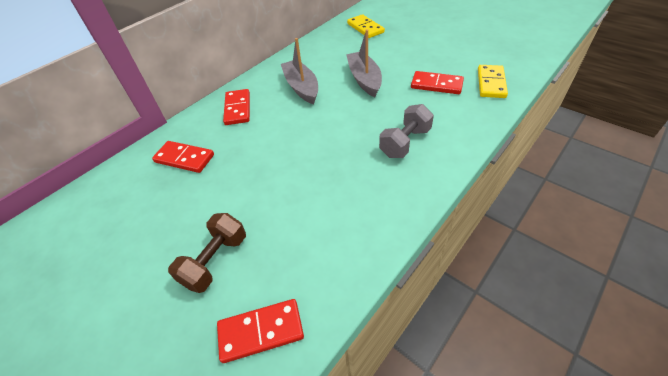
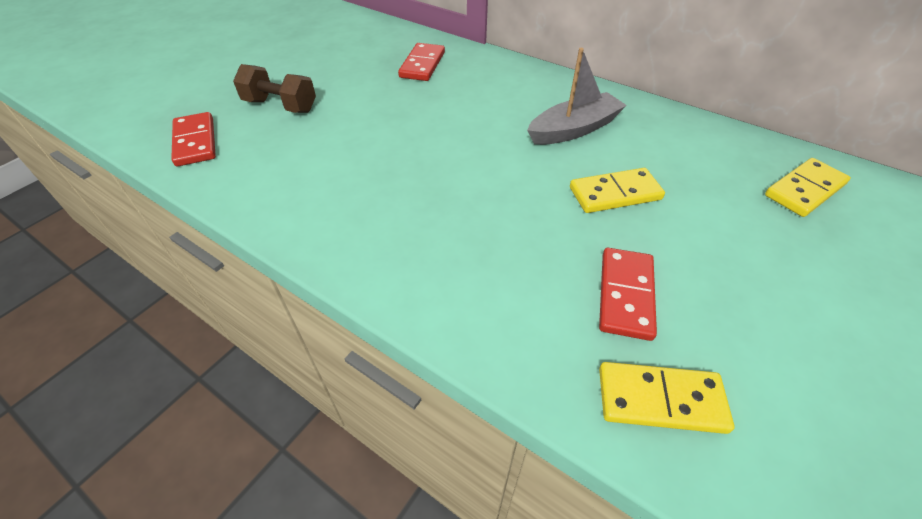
camera: 80 degrees right, 0 degrees up
red domino [223,89,250,125] -> none
grey boat [346,29,382,97] -> yellow domino [570,168,665,213]
grey dumbbell [379,104,434,158] -> none

